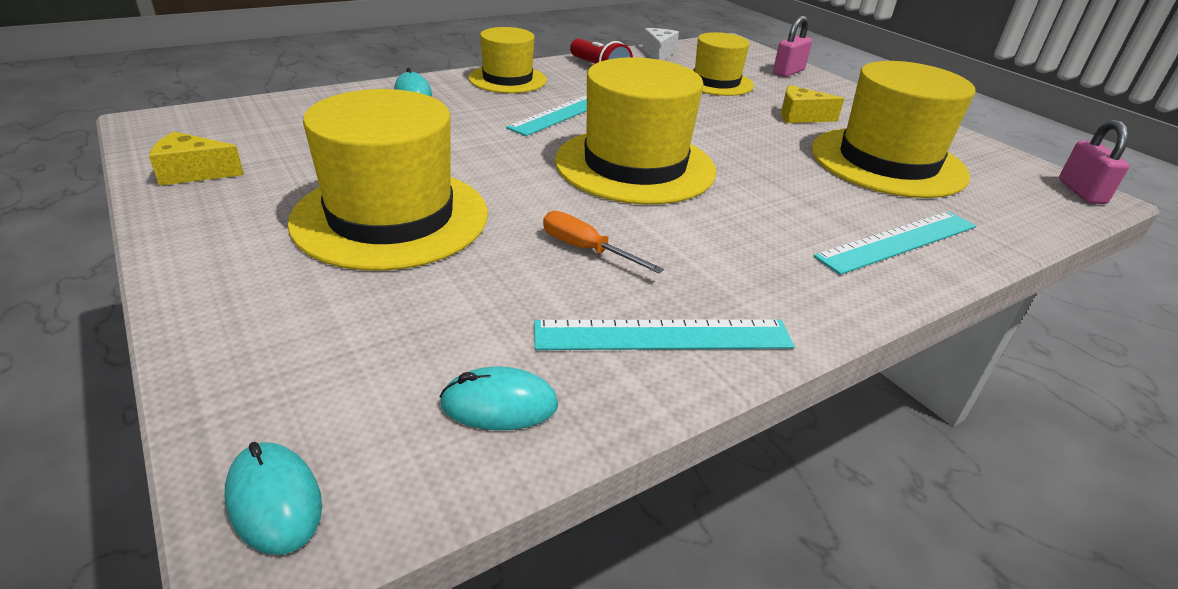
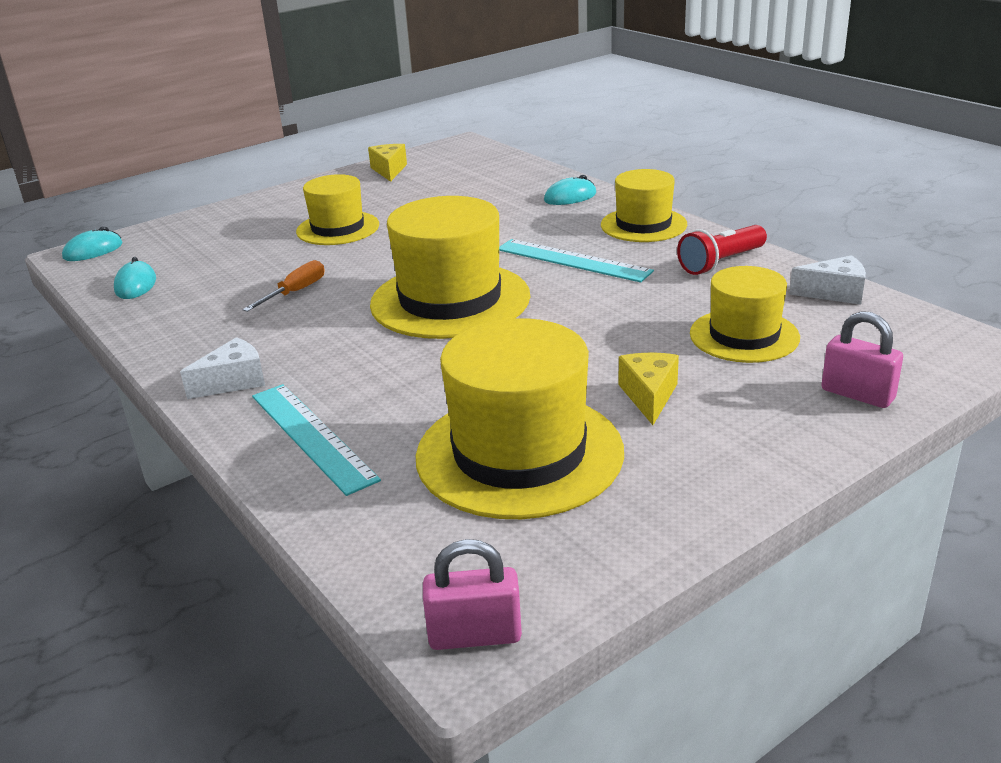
camera: 90 degrees right, 5 degrees down
yellow hat [288,89,488,271] -> yellow hat [296,174,379,245], size x0.61
turquoise ruler [534,319,795,350] -> none
none -> white cheese [180,337,265,399]

